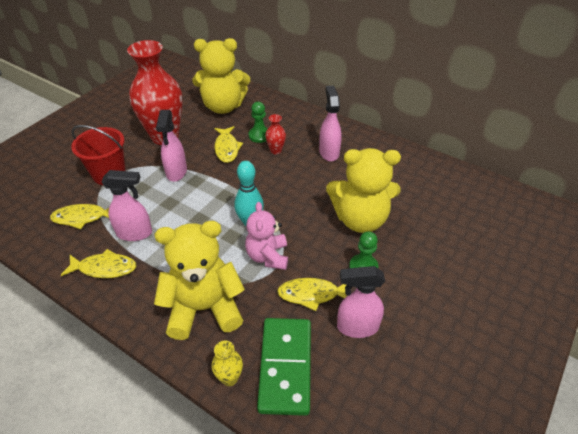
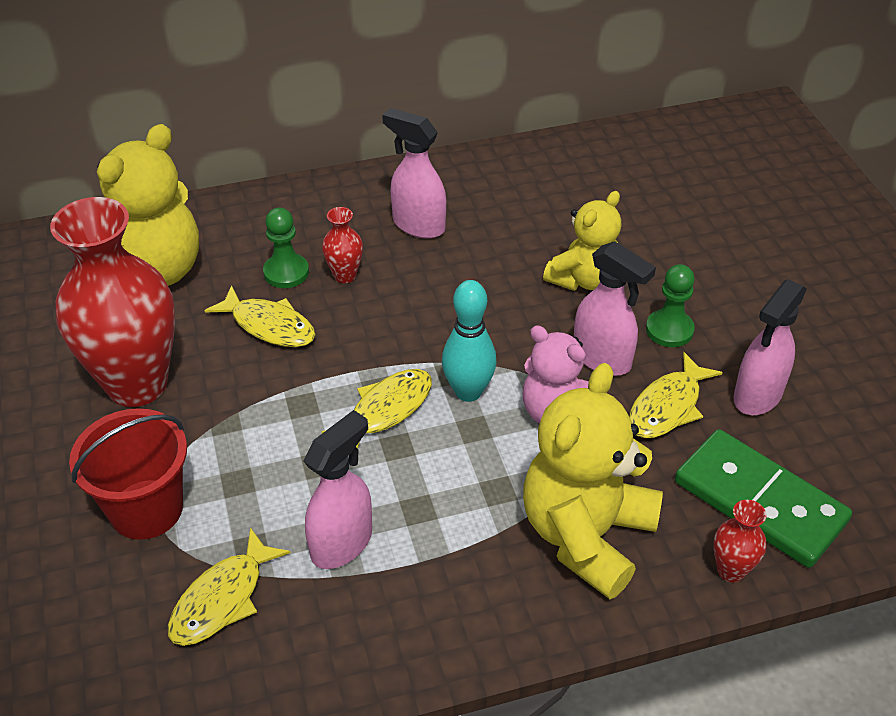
camera: 50 degrees left, 0 degrees up
yellow fish [61,249,137,278] -> yellow fish moved to [322,369,432,449]
pink spray bottle [156,110,187,182] -> pink spray bottle moved to [574,241,656,376]
yellow vase [211,340,243,386] -> red vase [714,500,767,582]
yellow teddy bear [326,148,401,233] -> yellow teddy bear [543,191,622,291], size x0.63

